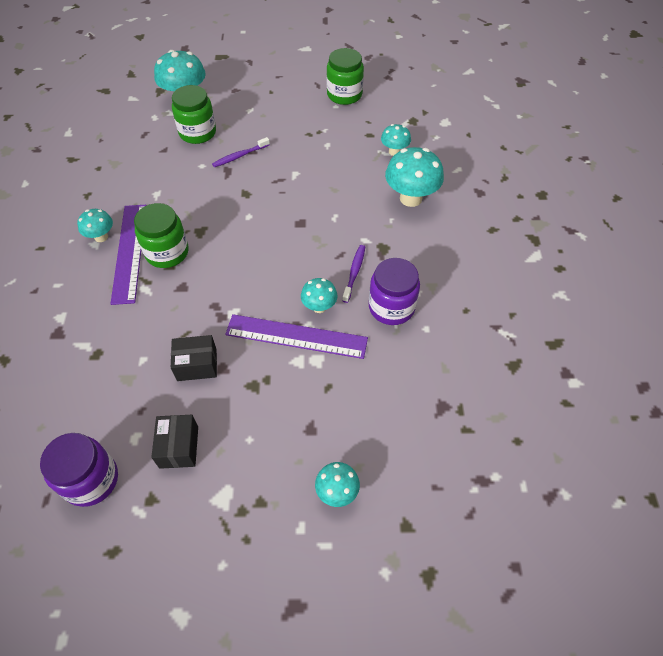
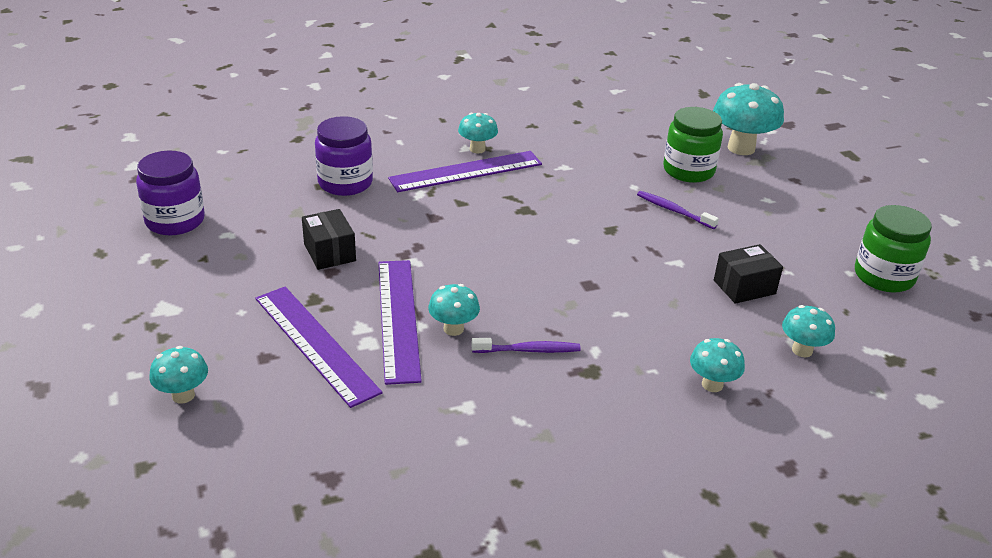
camera: 70 degrees right, 20 degrees down
green jar [134,203,189,268] -> none
black box [151,415,198,469] -> black box moved to [714,244,783,304]
purple jar [369,258,420,325] -> purple jar moved to [315,116,373,196]
turquoise mushroom [385,147,444,207] -> turquoise mushroom [690,338,745,392], size x0.56
none -> purple ruler [255,287,382,408]

